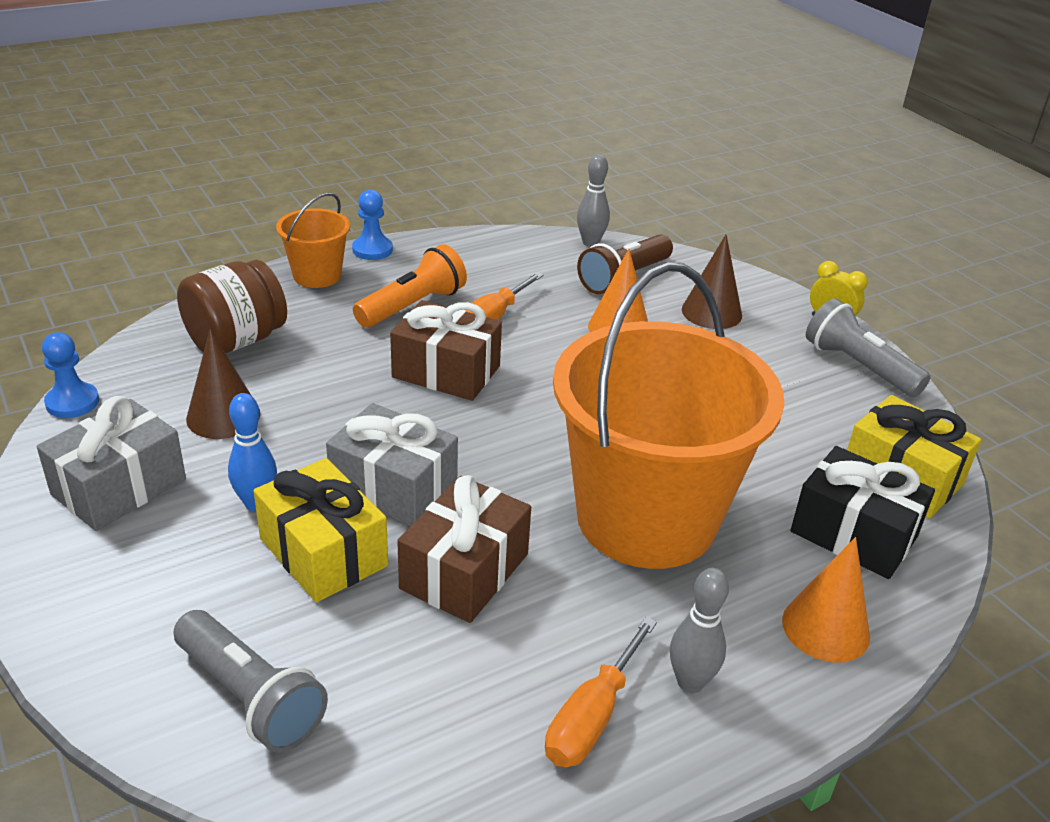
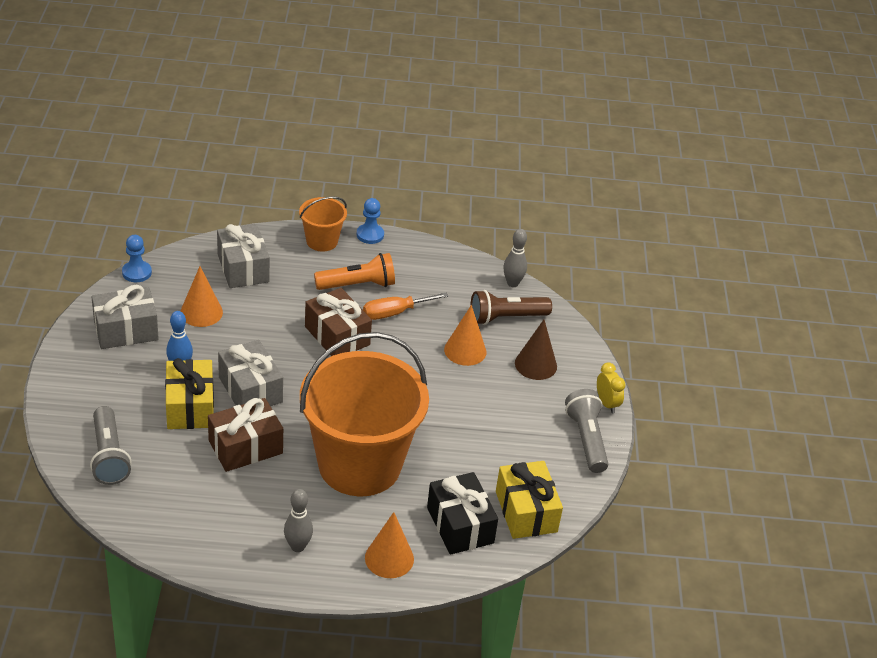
camera: 30 degrees right, 5 degrees up
brown jar [177,260,287,353] -> grey gift [217,224,270,288]
brown cone [186,329,260,439] -> orange cone [181,266,223,327]
orange screwdriver [545,617,657,767] -> none

